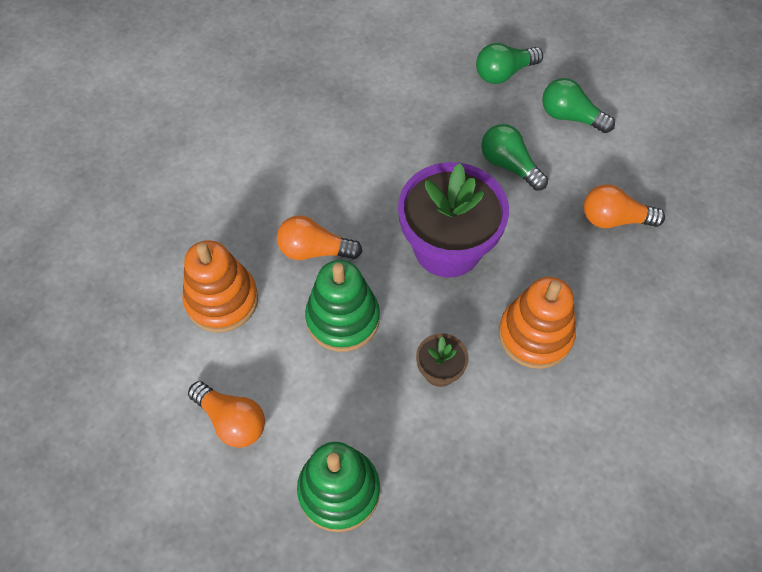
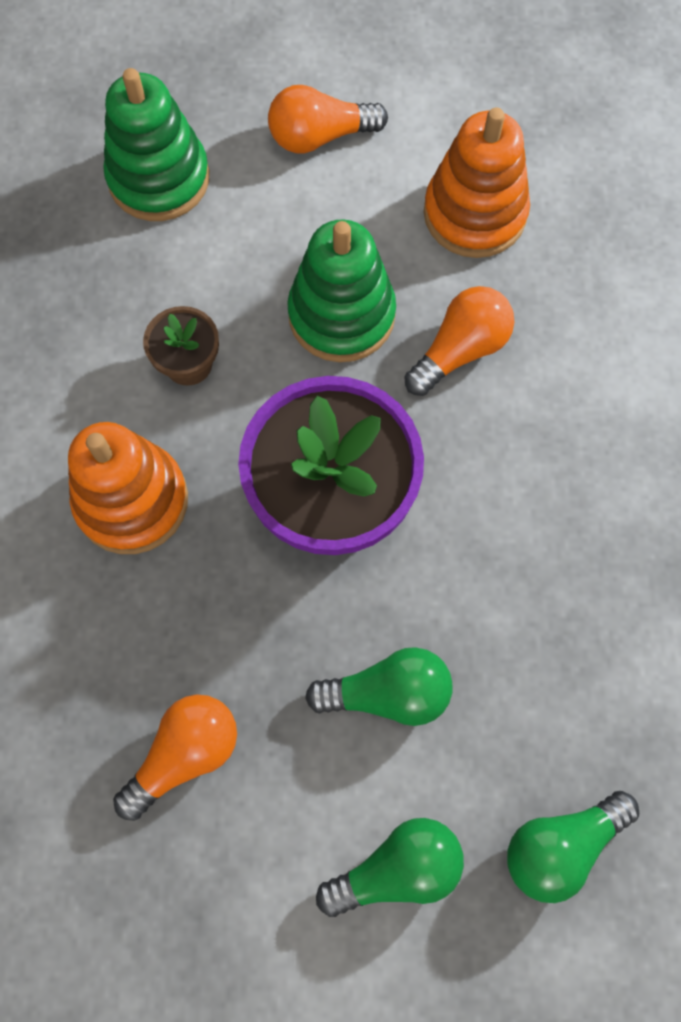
camera: 130 degrees right, 10 degrees up
green light bulb [476,43,543,84] -> green light bulb turned 135 degrees counterclockwise [507,791,639,903]

